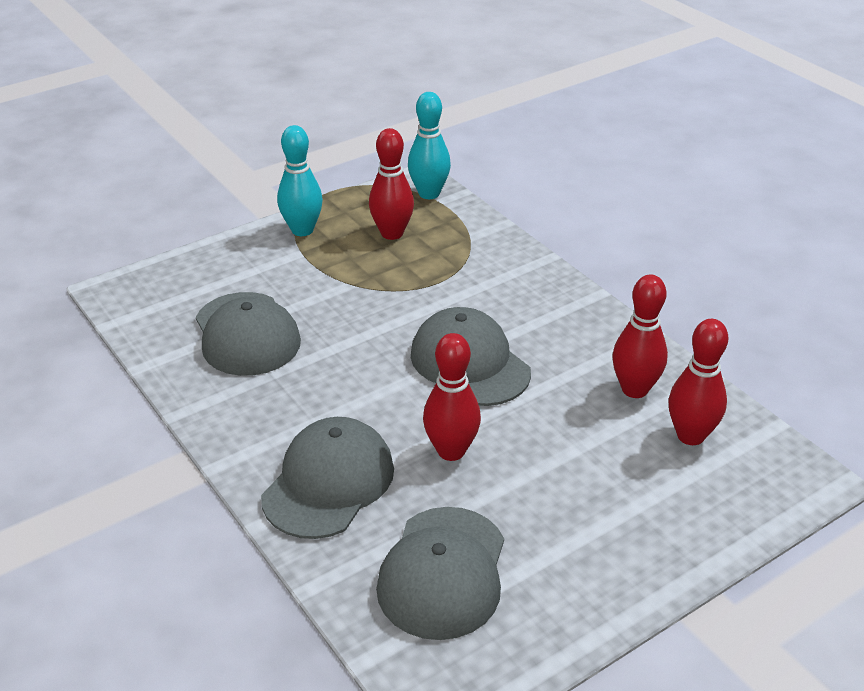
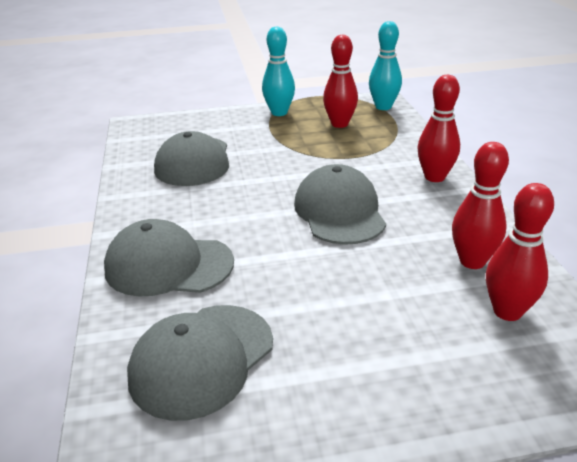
camera: 25 degrees right, 5 degrees down
grey cap [261,417,394,539] -> grey cap turned 135 degrees counterclockwise [104,219,234,296]
red bowling pin [423,333,481,461] -> red bowling pin moved to [417,75,460,182]

